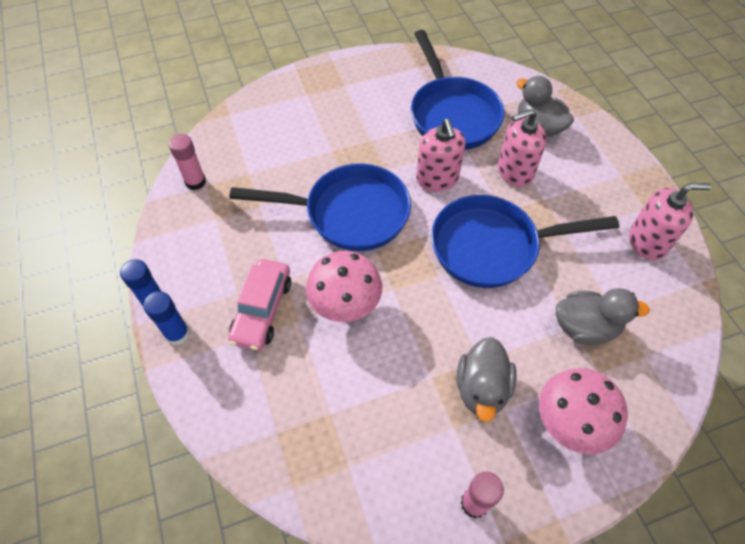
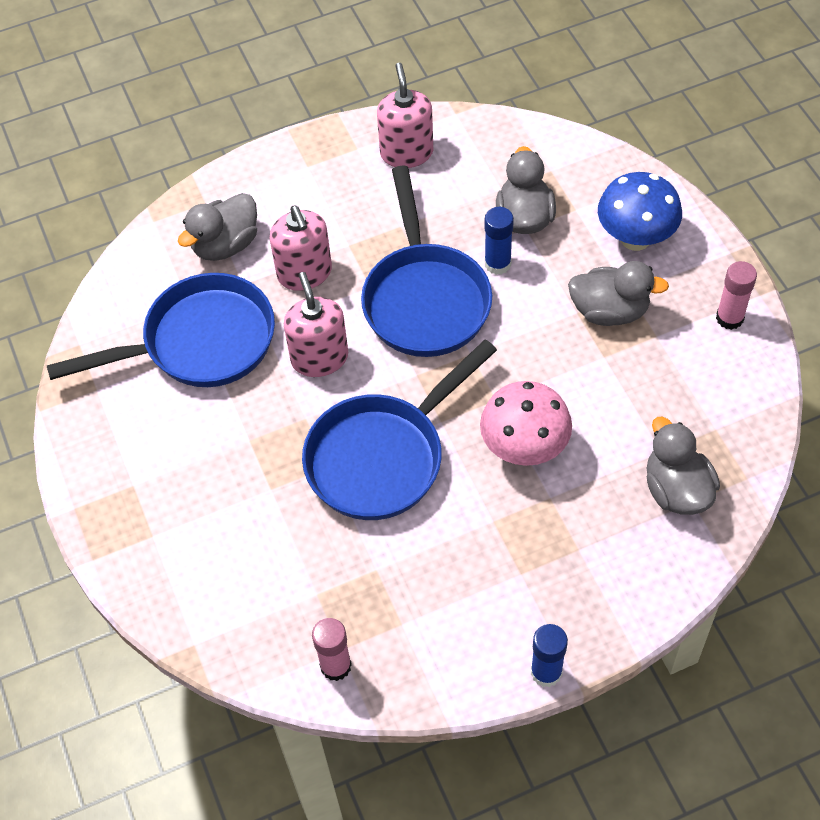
camera: 90 degrees left, 0 degrees up
blue glue stick [143,291,190,345] -> blue glue stick moved to [484,207,514,275]
pink car [228,259,291,351] -> none
blue pan [229,163,411,251] -> blue pan turned 135 degrees counterclockwise [302,340,497,520]
pink soap dispenser [416,119,466,191] -> pink soap dispenser turned 90 degrees counterclockwise [284,272,348,377]
pink mushroom [539,368,628,454] -> blue mushroom [598,172,682,251]
none -> grey duck [647,417,720,515]

